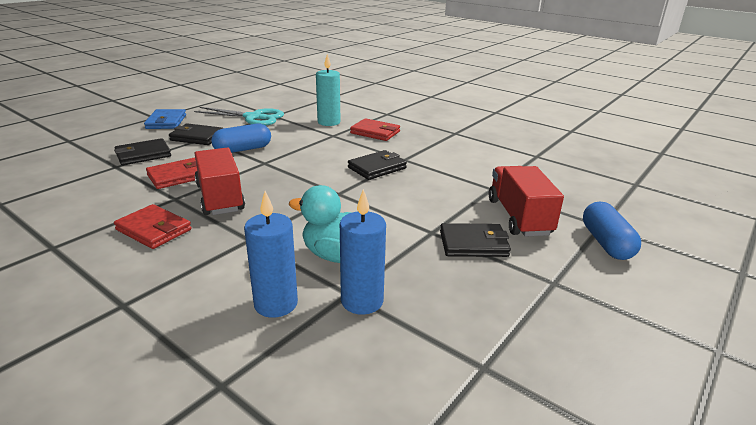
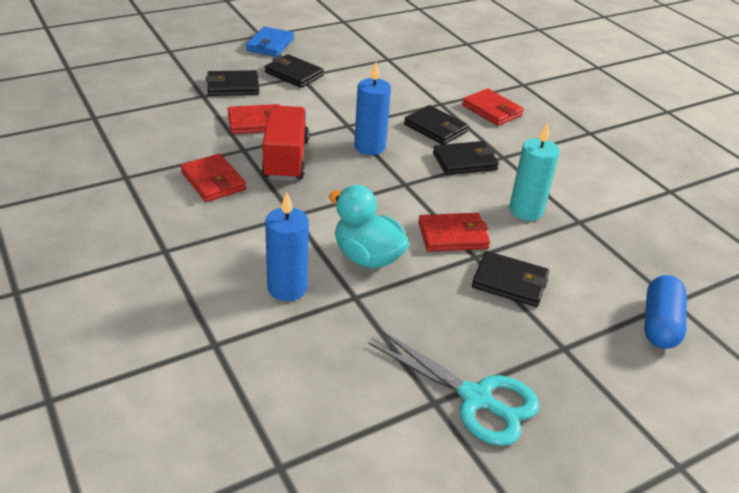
camera: 20 degrees right, 10 degrees up
turquoise scissors [194,107,284,126] -> turquoise scissors moved to [369,329,539,446]
blue capsule [211,124,271,153] -> none
turquoise candle [316,54,340,126] -> turquoise candle moved to [509,122,560,221]
blue candle [340,189,386,315] -> blue candle moved to [354,62,391,155]
red truck [489,166,564,237] -> none
none -> black wallet [404,105,468,145]
none -> red wallet [418,213,490,252]

